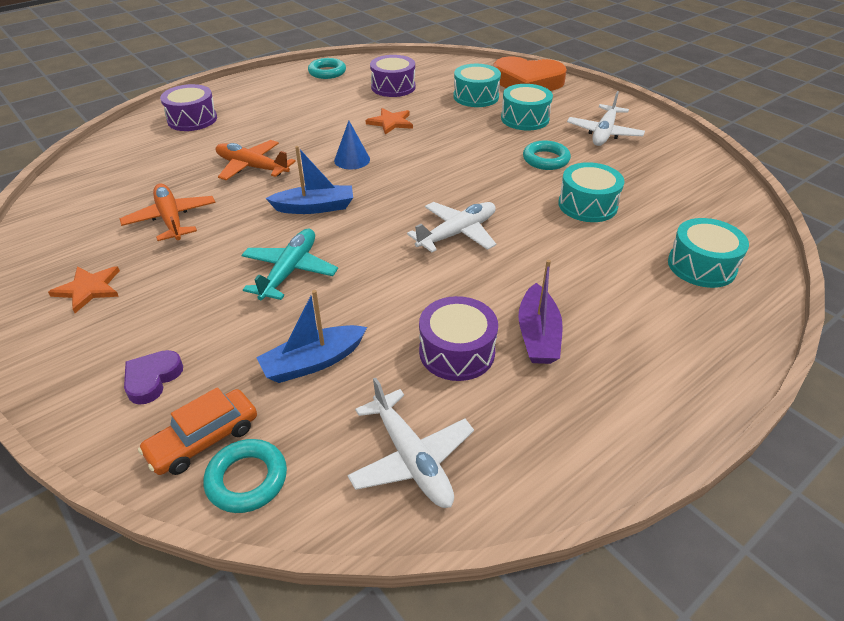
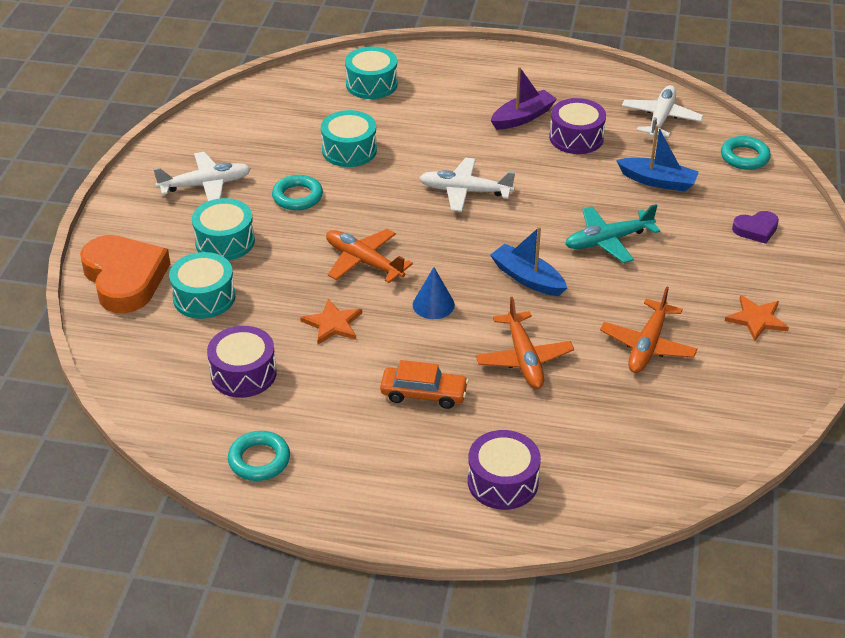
camera: 130 degrees left, 0 degrees up
orange car [138,387,257,475] -> orange car moved to [380,360,469,409]
none -> orange plane [326,229,413,283]

